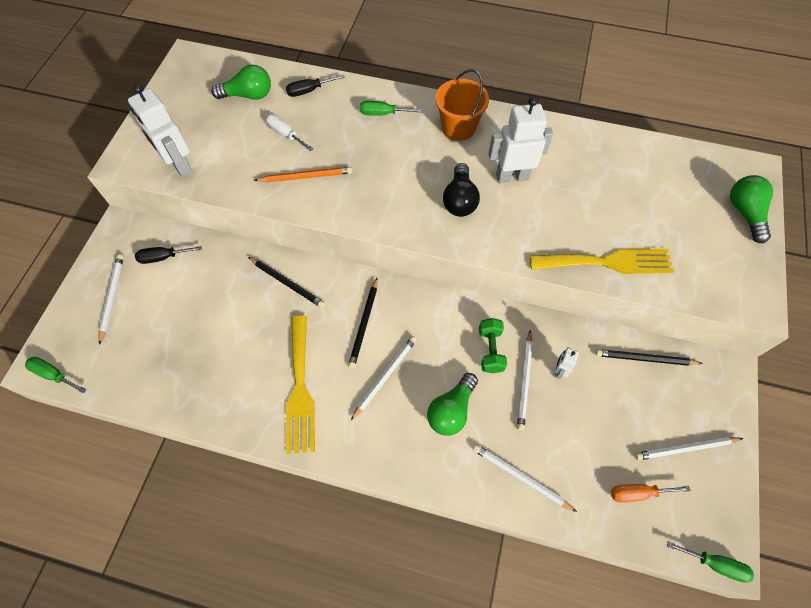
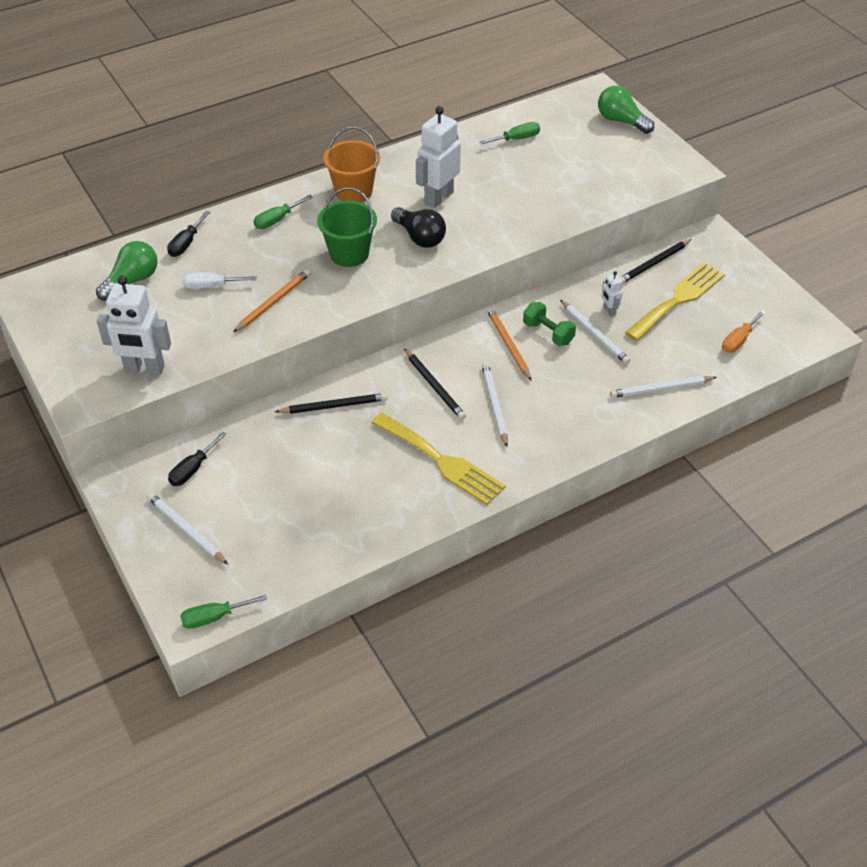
camera: 45 degrees left, 15 degrees down
green light bulb [427,373,478,436] -> none
yellow fork [530,249,674,274] -> yellow fork moved to [625,263,725,341]
white pencil [635,437,743,460] -> none
green screwdriver [667,541,754,583] -> green screwdriver moved to [480,122,540,144]
none -> green bucket [317,188,377,267]
none -> orange pencil [487,307,531,380]

